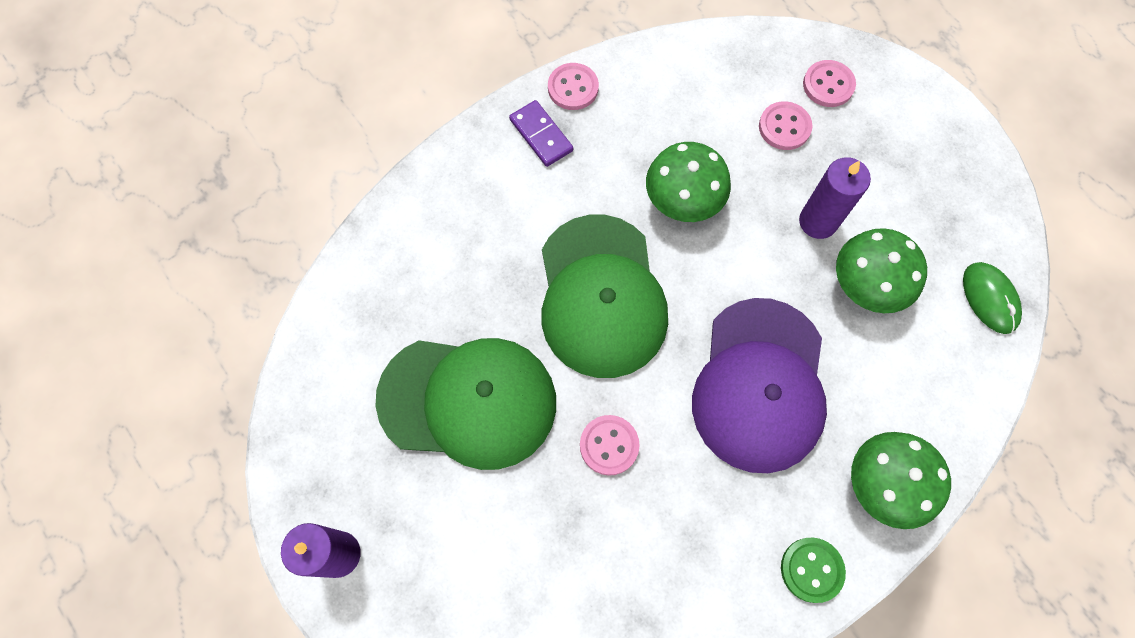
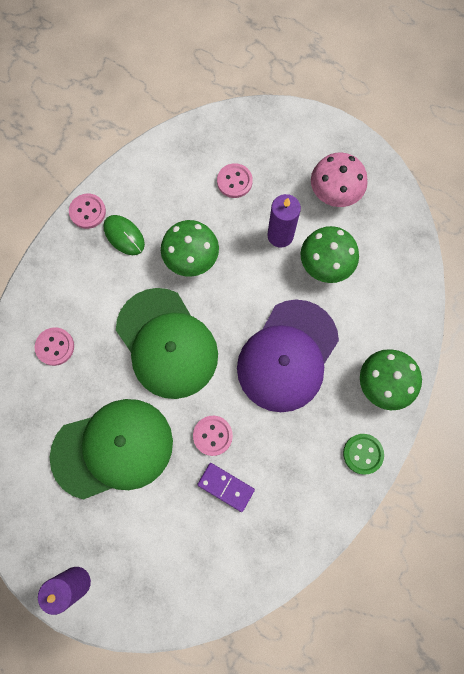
camera: 25 degrees left, 5 degrees up
purple domino [509,100,573,167] -> purple domino moved to [197,463,255,512]
purple cap [692,298,827,473] -> purple cap turned 45 degrees clockwise [237,300,339,412]
pink button [803,60,856,107] -> pink button moved to [35,327,74,366]
green mouse [963,262,1022,334] -> green mouse moved to [103,215,145,255]
none -> pink mushroom [311,152,368,207]

